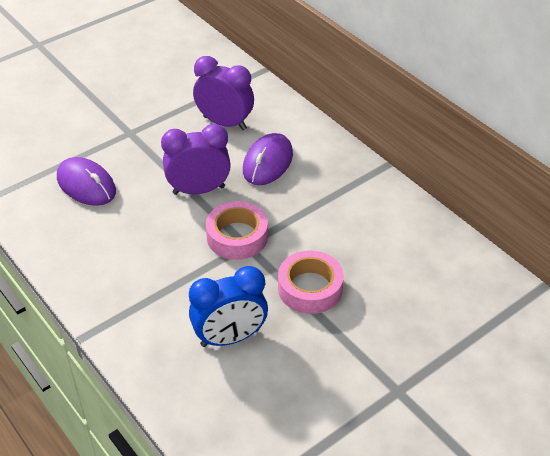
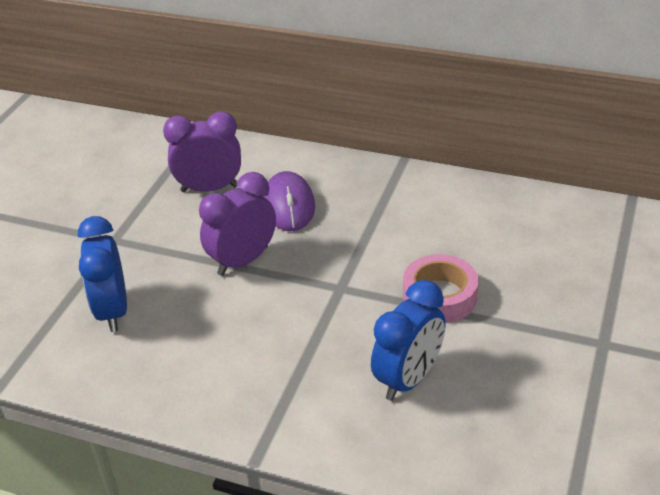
camera: 30 degrees left, 5 degrees down
purple mouse [57,157,116,206] -> blue clock [78,216,127,332]
pink tape [206,201,268,260] -> none

